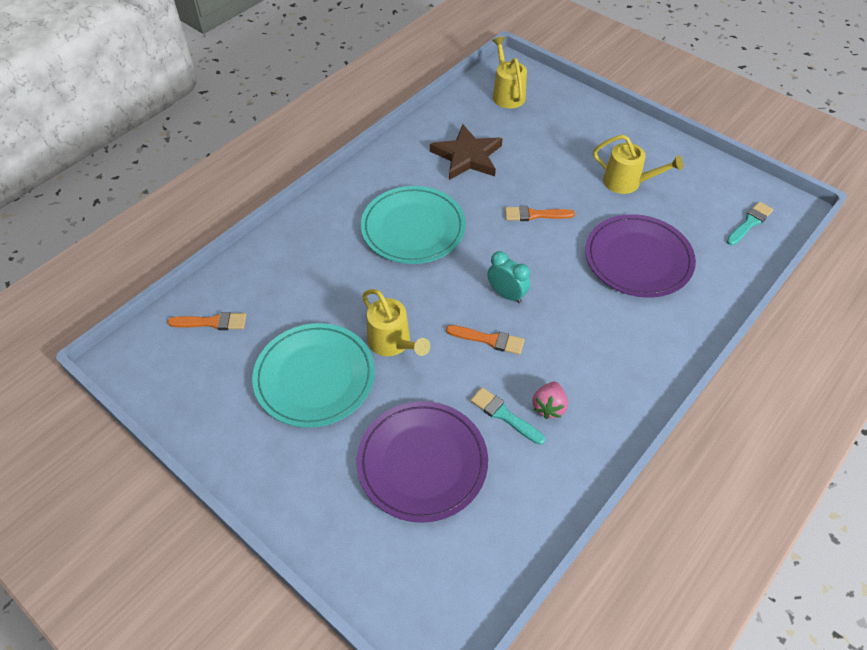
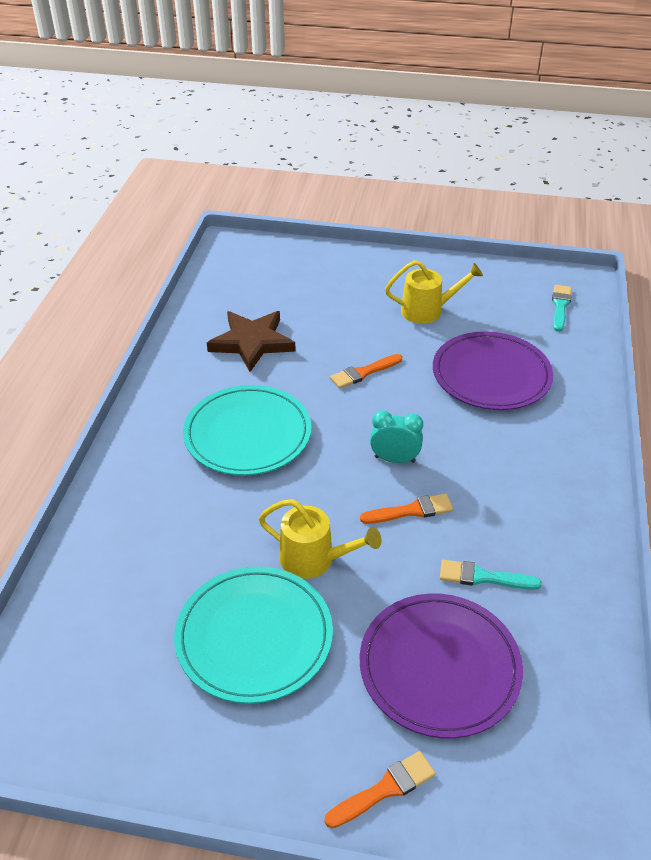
camera: 30 degrees left, 10 degrees down
orange brush [167,312,246,330] -> orange brush moved to [325,751,436,828]
yellow watering can [492,37,527,108] -> none
pink strawberry [532,382,568,419] -> none

